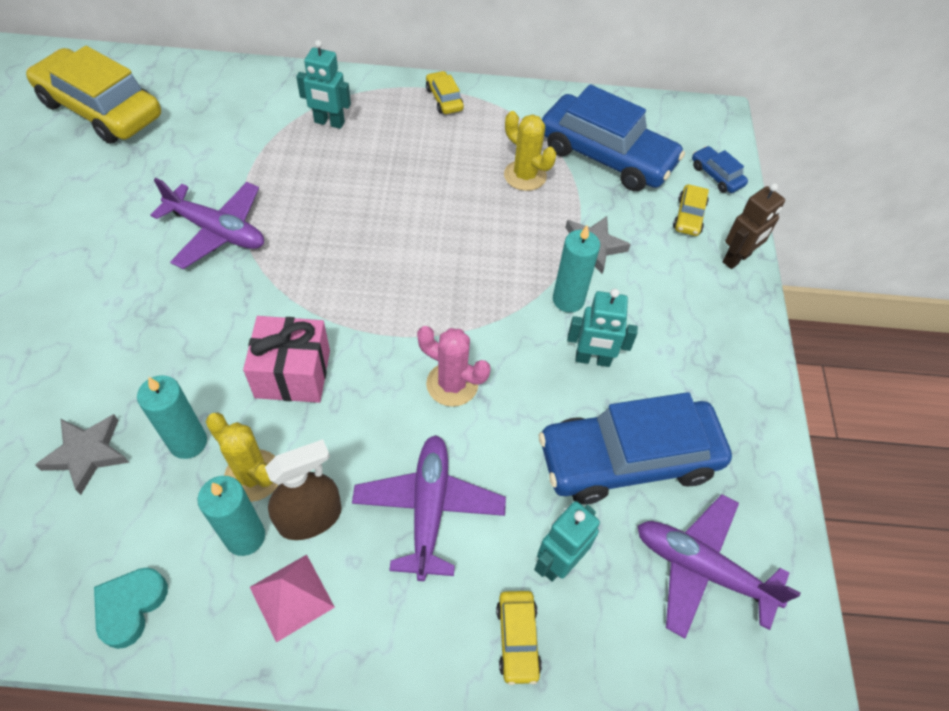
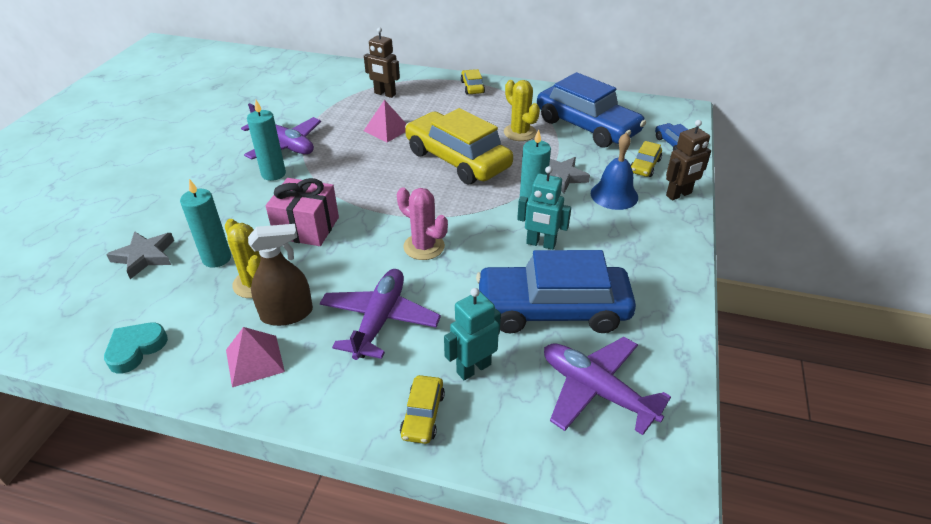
camera: 15 degrees right, 15 degrees down
yellow car [26,46,161,144] -> yellow car moved to [405,108,513,184]
turquoise candle [198,476,265,556] -> turquoise candle moved to [247,100,286,181]
turquoise robot [296,40,351,129] -> brown robot [364,27,400,98]
none -> pink pyramid [364,100,406,142]
none -> blue bell [591,133,638,210]

